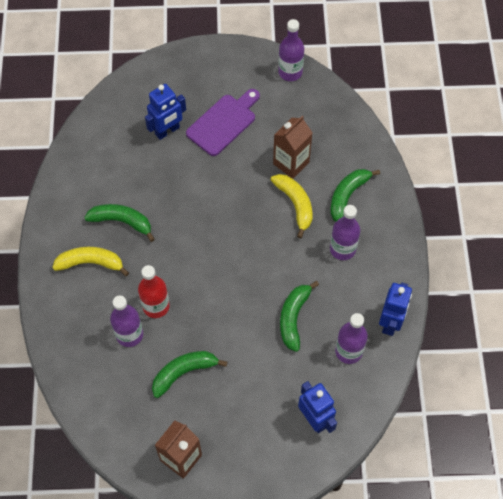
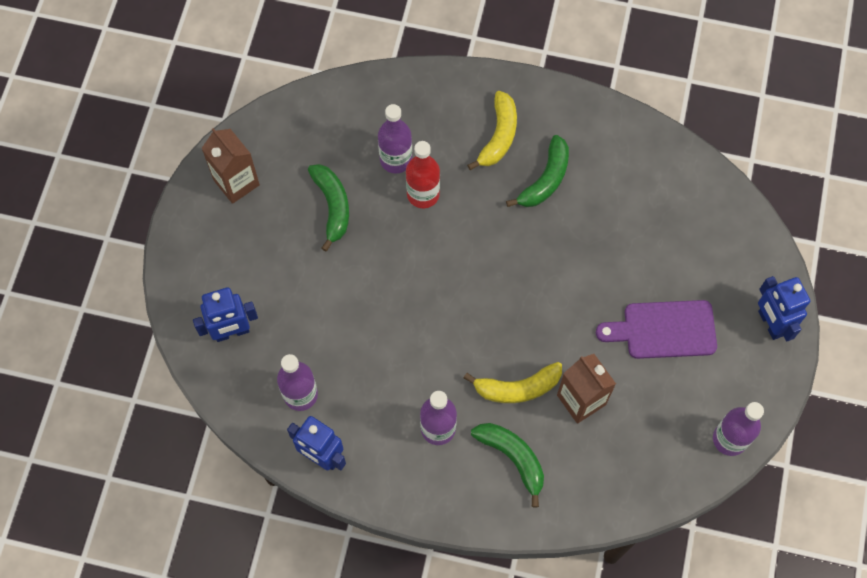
camera: 105 degrees right, 5 degrees up
blue robot [145,84,186,140] -> blue robot moved to [758,276,810,341]
purple cutting board [186,89,260,156] -> purple cutting board turned 120 degrees clockwise [596,300,717,359]
green banana [280,281,319,352] -> none

